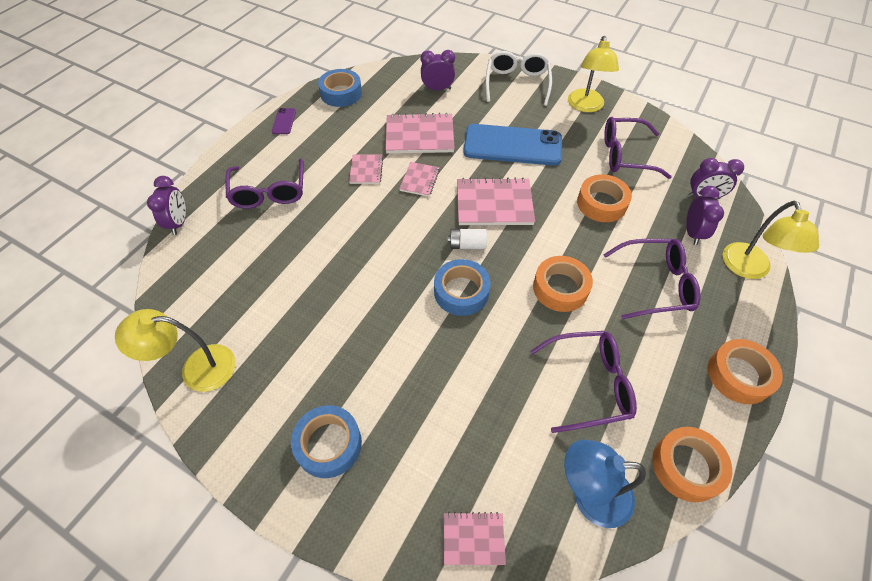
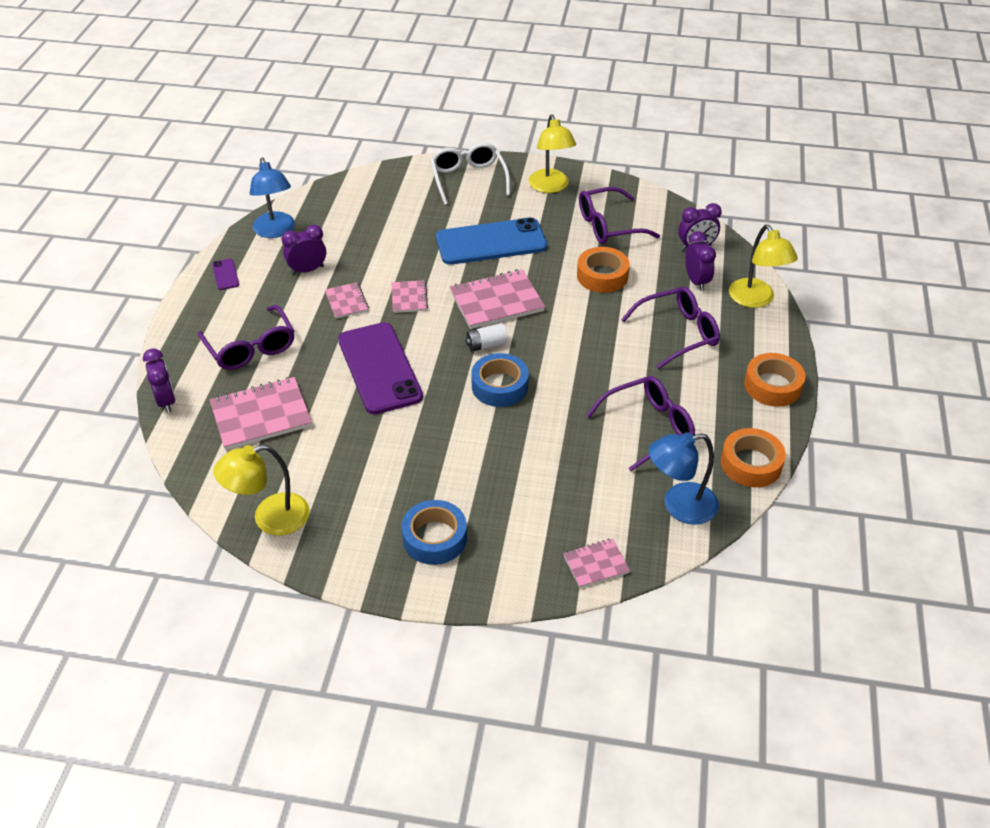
camera: 20 degrees left, 10 degrees down
blue tape [318,69,362,107] -> blue lamp [250,157,295,238]
pink notebook [385,113,455,154] -> pink notebook moved to [210,377,312,450]
purple clock [420,50,455,90] -> purple clock moved to [282,225,326,275]
orange tape [533,256,593,312] -> none
none -> purple phone [338,322,423,414]

